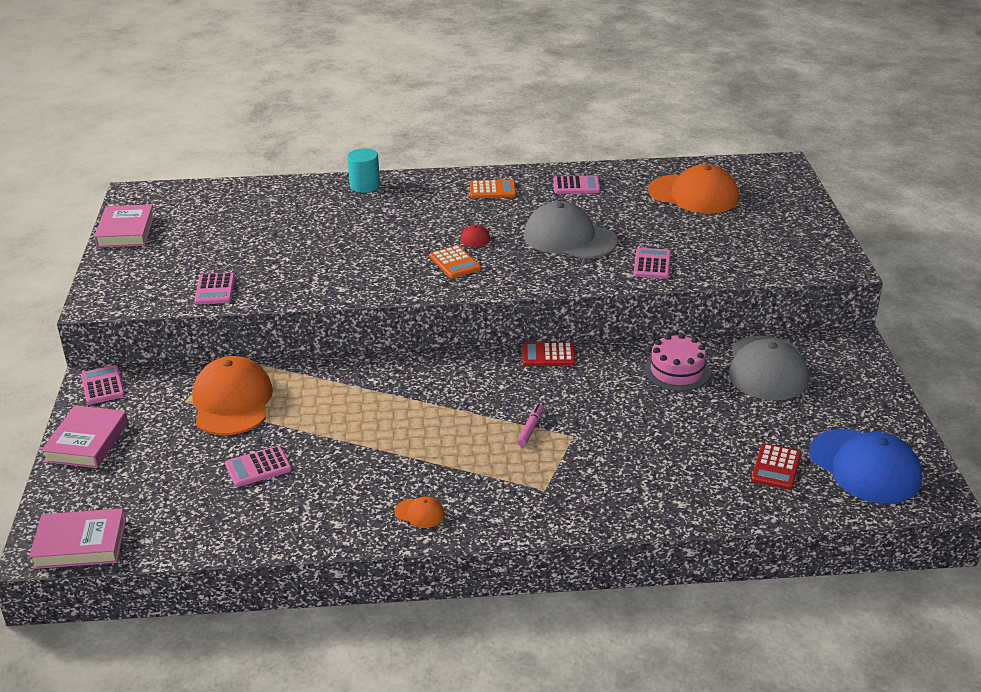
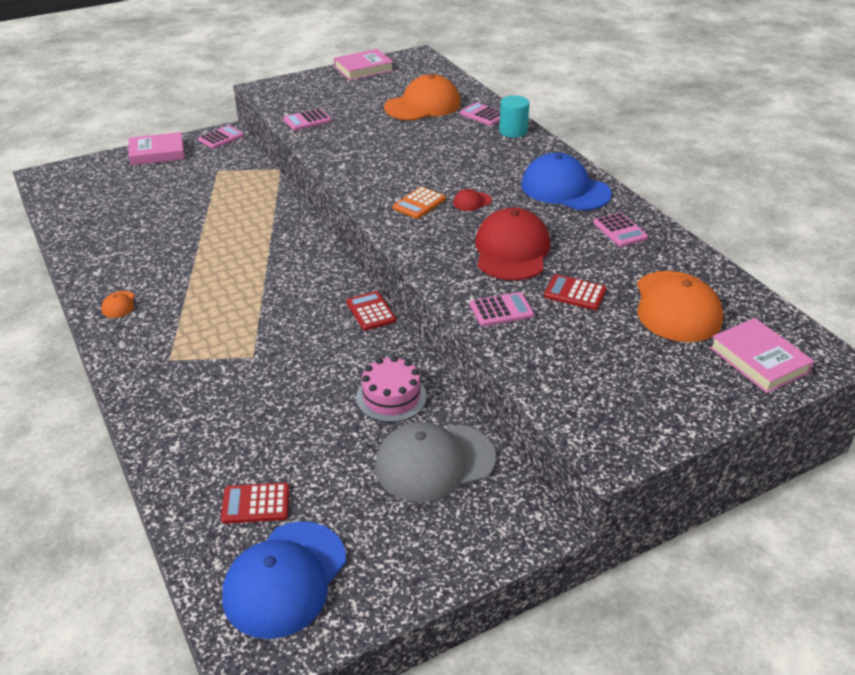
camera: 65 degrees right, 5 degrees up
pink book [29,508,126,569] -> pink book moved to [709,318,814,393]
orange cap [192,356,273,435] -> orange cap moved to [384,74,461,120]
pink calculator [225,446,292,487] -> pink calculator moved to [460,102,500,126]
orange calculator [470,179,516,198] -> blue cap [521,153,612,210]
pink marker [517,404,544,446] -> none
grey cap [524,201,618,259] -> red cap [475,207,550,280]
none -> red calculator [544,274,606,310]

